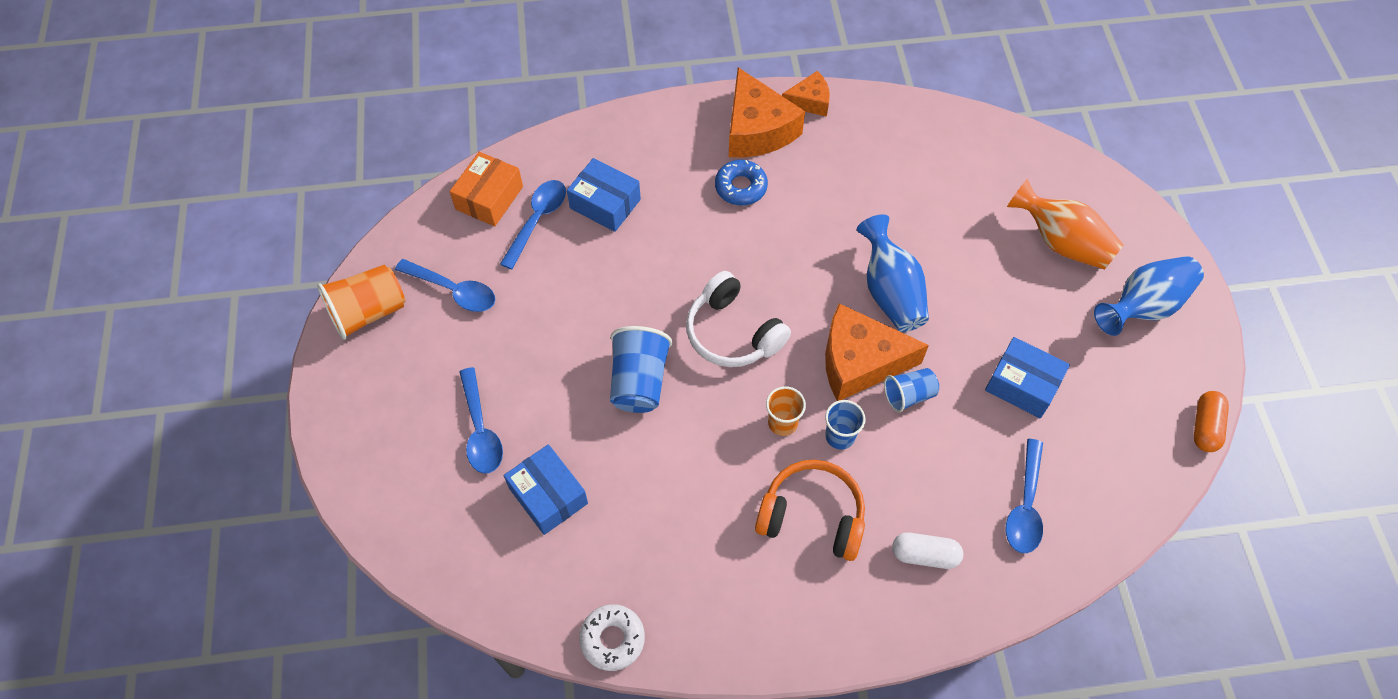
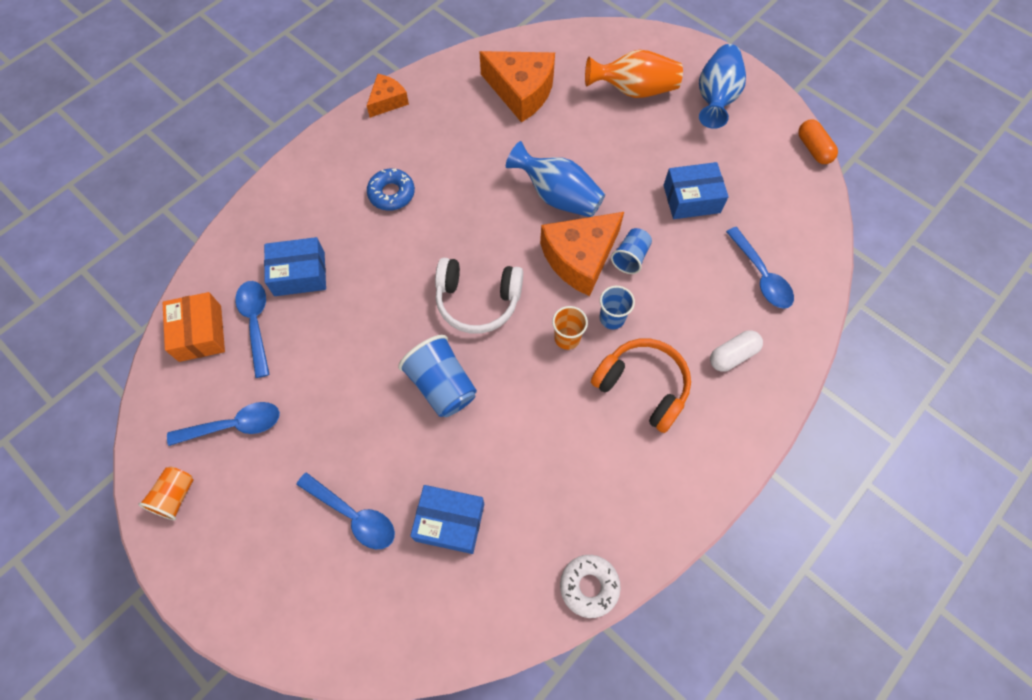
camera: 40 degrees left, 5 degrees up
orange cup [317,265,406,340] -> orange cup [138,467,193,520], size x0.62
orange cheese [729,67,805,157] -> orange cheese moved to [479,51,555,122]
orange headphones [755,460,865,561] -> orange headphones turned 60 degrees clockwise [591,339,691,433]

